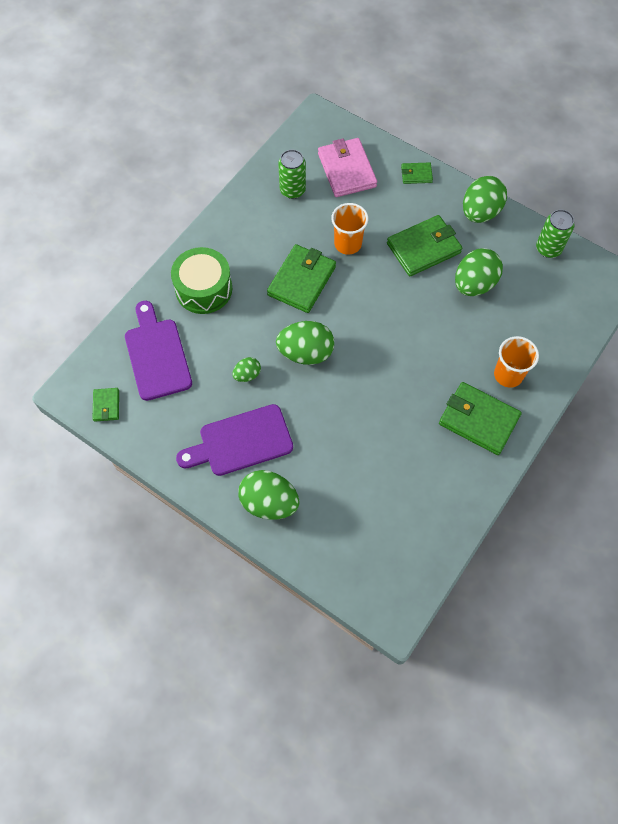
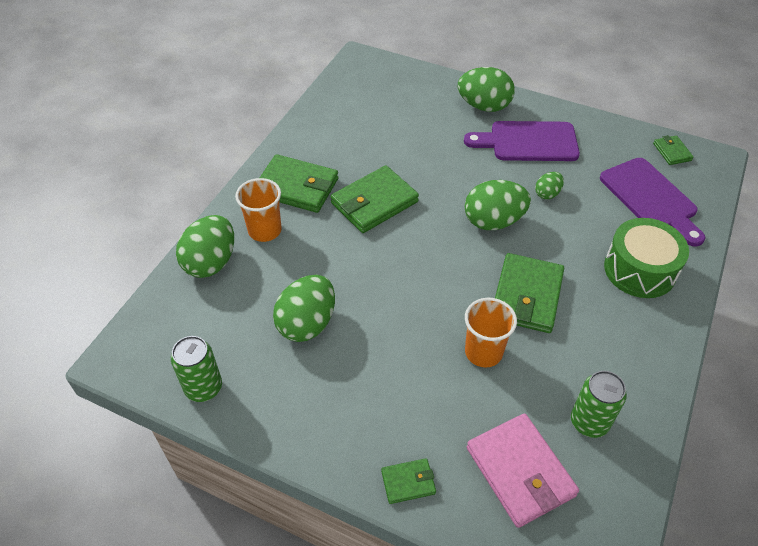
camera: 170 degrees right, 15 degrees down
purple cutting board [176,404,293,476] -> purple cutting board turned 150 degrees counterclockwise [464,121,580,161]
green wallet [387,215,462,276] -> green wallet moved to [331,165,419,233]
green egg [463,176,507,223] -> green egg moved to [176,215,234,278]

